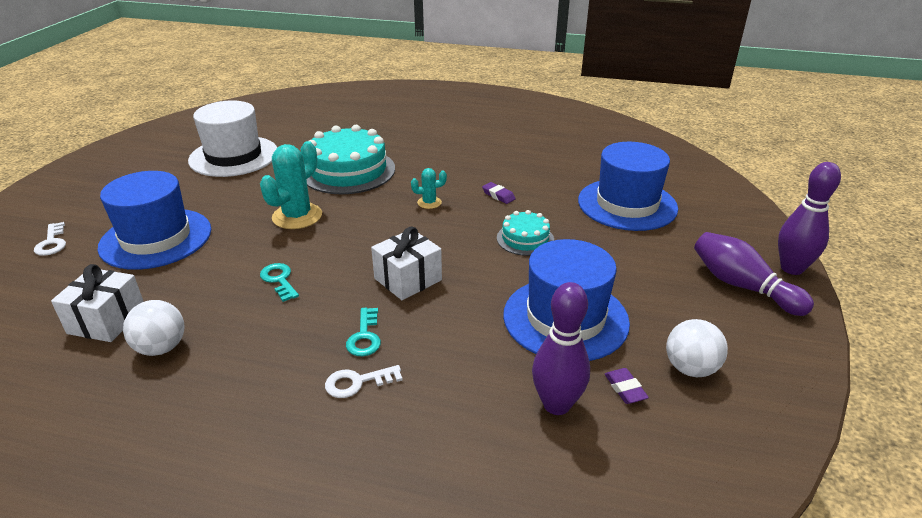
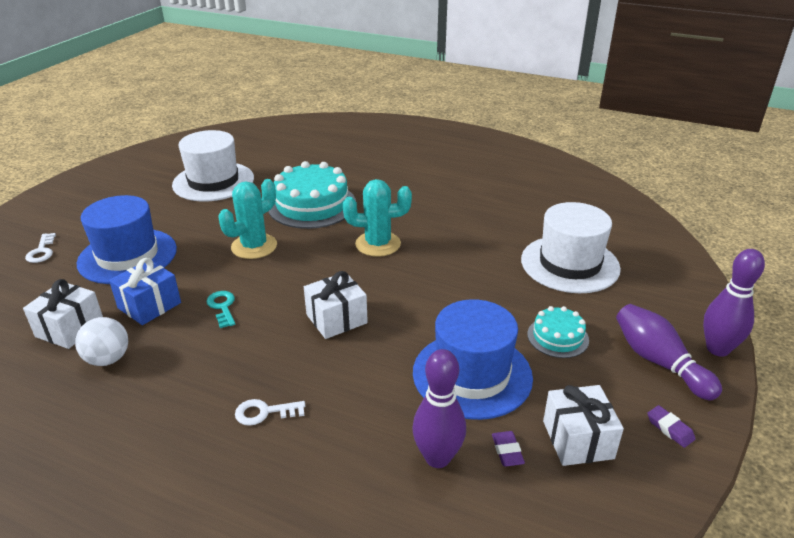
camera: 10 degrees right, 0 degrees up
turquoise key [346,308,381,356] -> none
turquoise cactus [411,168,447,209] -> turquoise cactus [343,179,412,257], size x1.96
purple eraser [482,182,516,204] -> purple eraser moved to [647,405,696,448]
turquoise cake [497,210,554,256] -> turquoise cake moved to [527,306,589,358]
blue hat [578,142,678,231] -> white hat [521,202,621,293]
white ball [666,319,728,377] -> white gift [543,385,624,466]
none -> blue gift [109,258,181,325]

